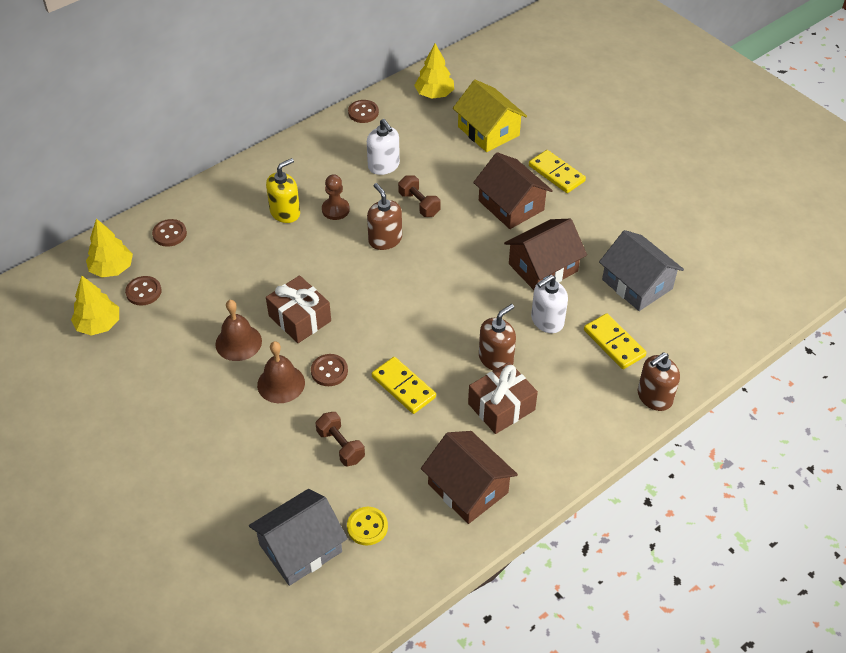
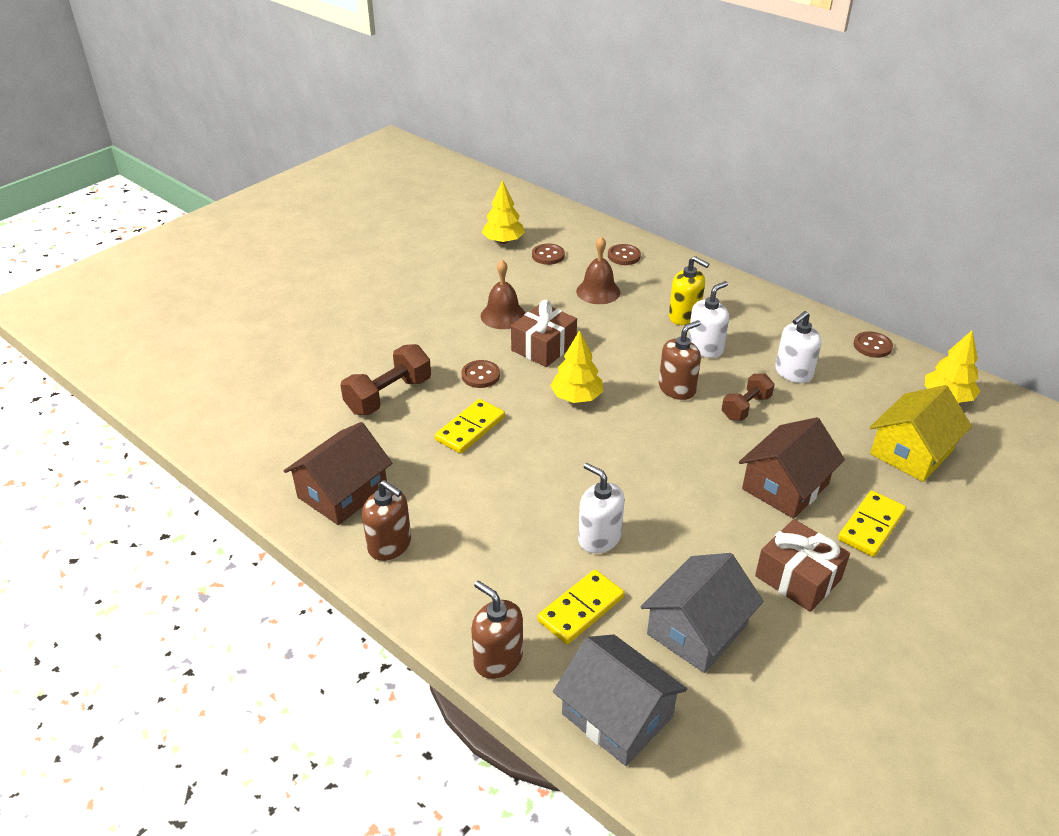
camera: 80 degrees right, 10 degrees down
yellow tree [86,218,133,278] -> yellow tree moved to [550,330,603,403]
grey house [249,489,348,586] -> grey house moved to [553,634,687,766]
brown bell [257,341,305,403] -> brown bell moved to [576,236,620,304]
brown dumbbell [316,412,365,466] -> brown dumbbell [340,344,431,415], size x1.53
brown pawn [322,174,350,220] -> white soap dispenser [688,281,729,358]
yellow button [347,507,388,546] -> none
brown gift [468,362,538,434] -> brown gift moved to [755,519,850,612]
brown soap dispenser [479,304,516,371] -> brown soap dispenser moved to [362,480,411,561]
brown house [504,219,587,290] -> none

